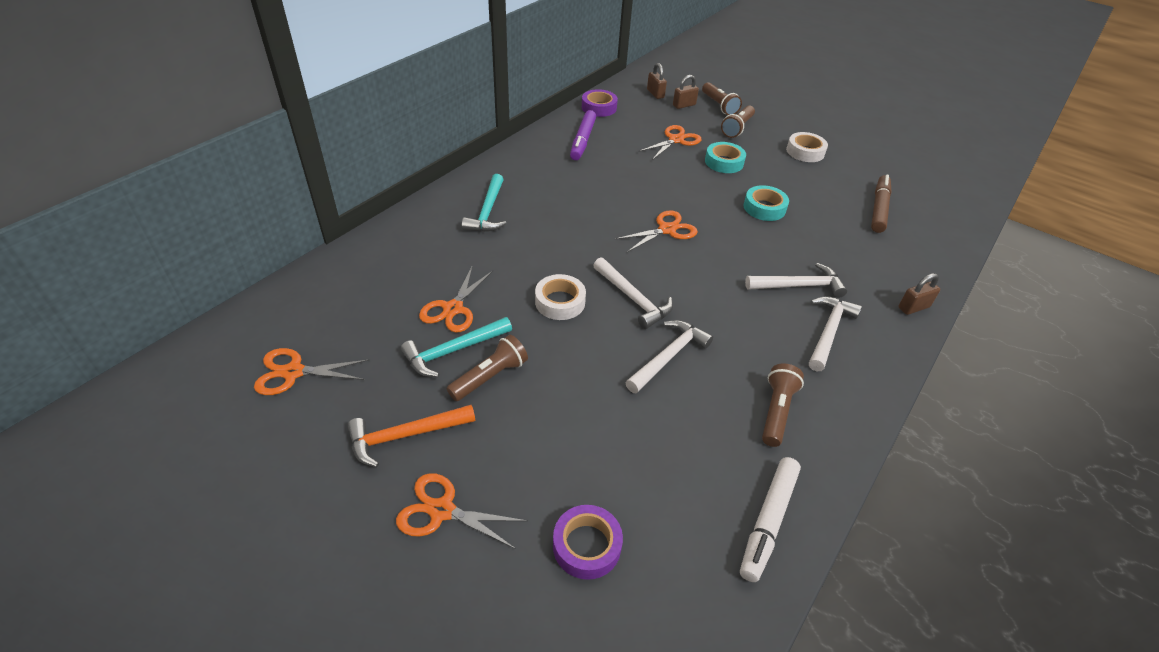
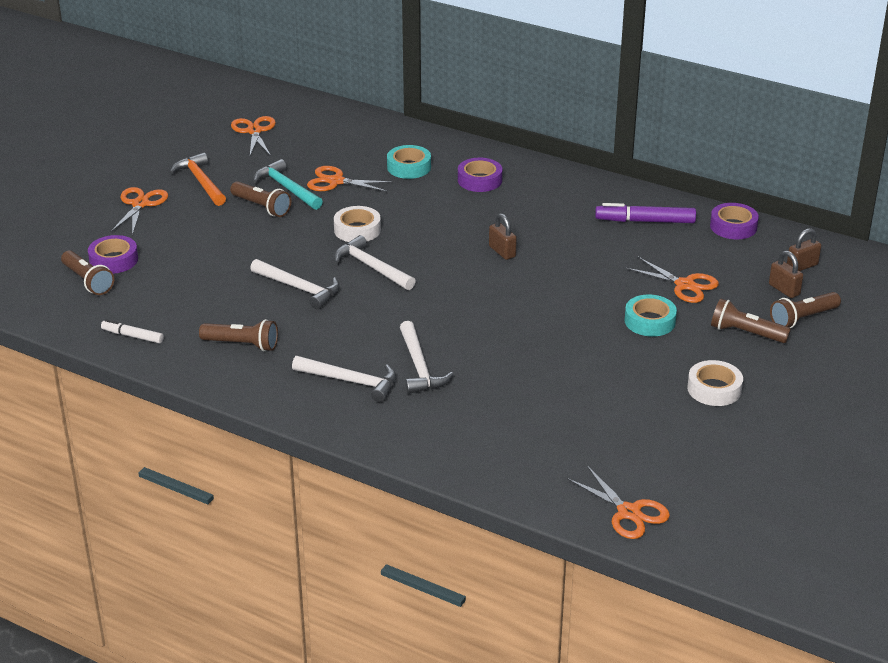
camera: 85 degrees right, 10 degrees down
turquoise hammer [462,174,506,232] -> purple tape [458,158,502,192]
white hammer [593,257,673,329] -> white hammer turned 90 degrees clockwise [334,235,416,290]
orange scissors [615,210,698,252] -> orange scissors moved to [567,466,670,539]
white marker [740,457,801,582] -> white marker [101,319,164,343], size x0.61
turquoise tape [744,185,789,221] -> turquoise tape moved to [387,145,431,179]
brown marker [871,174,892,233] -> none
brown padlock [898,273,940,315] -> brown padlock moved to [489,213,517,260]
none -> brown flashlight [61,250,114,295]

